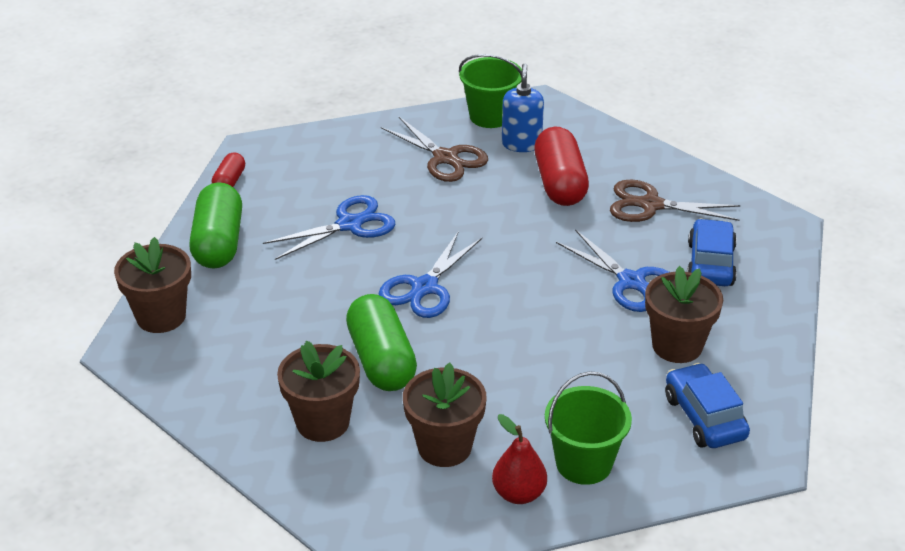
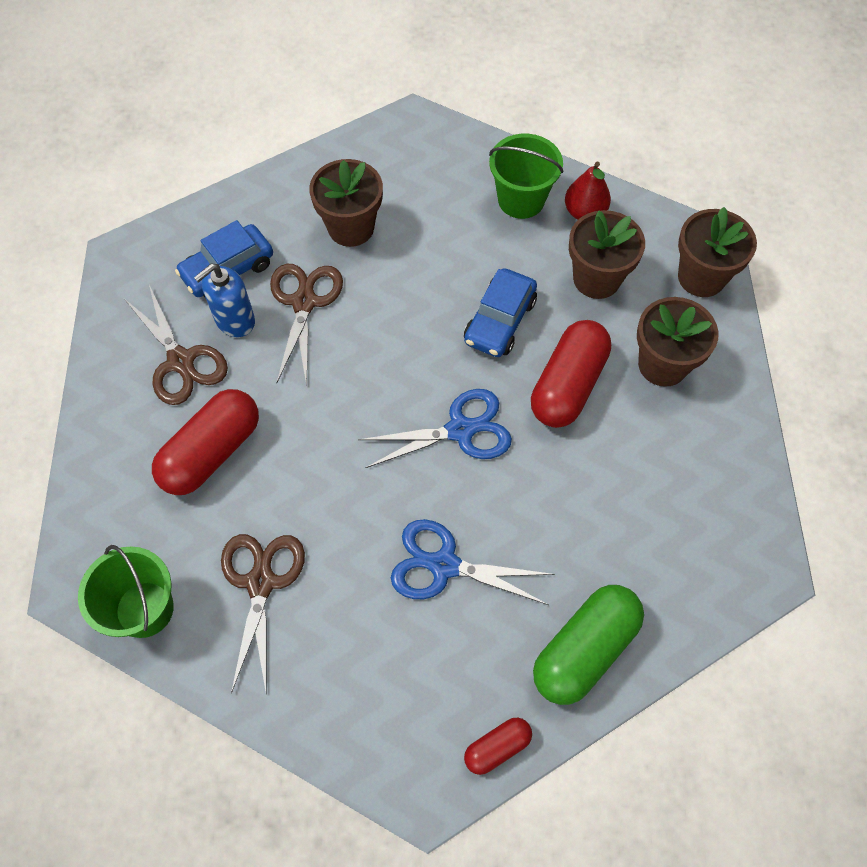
camera: 135 degrees left, 25 degrees up
brown flower pot [114,237,191,333] -> brown flower pot moved to [678,207,757,297]
green capsule [346,294,417,391] -> red capsule [531,320,611,428]
blue soap dispenser [502,64,544,152] -> blue soap dispenser moved to [194,264,255,337]
blue scissors [556,229,669,312] -> brown scissors [270,264,343,386]
blue car [665,363,750,448] -> blue car moved to [464,268,537,357]

